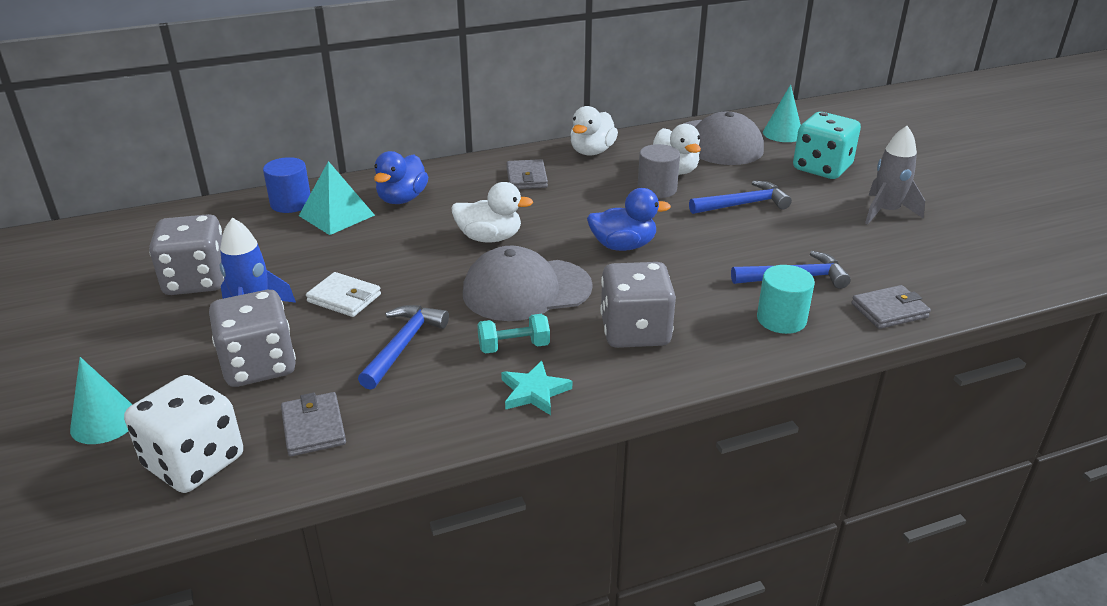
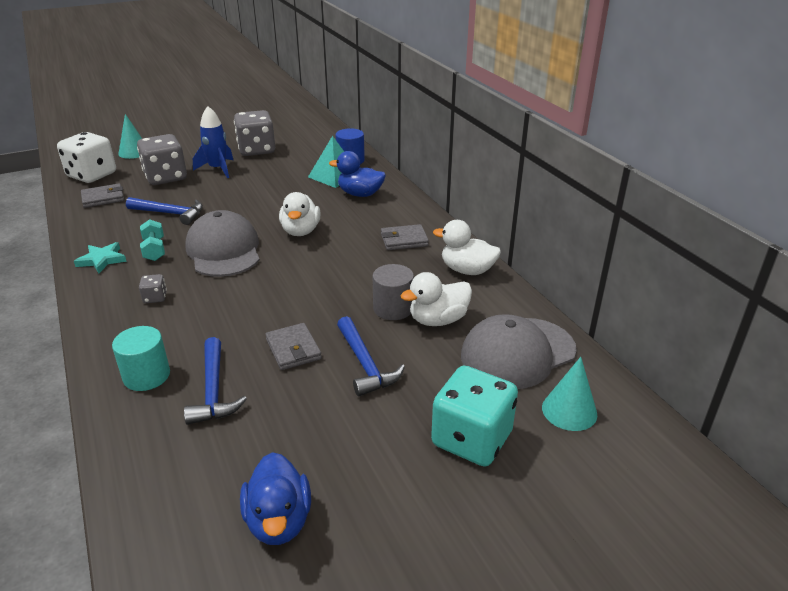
camera: 85 degrees right, 0 degrees up
white wallet [306,272,381,317] -> none
blue duck [587,188,671,251] -> blue duck moved to [240,452,311,545]
grey dice [600,262,676,348] -> grey dice [139,274,167,303], size x0.43
grey wallet [851,285,931,329] -> grey wallet moved to [265,323,322,370]
grey rocket [865,126,925,224] -> none

